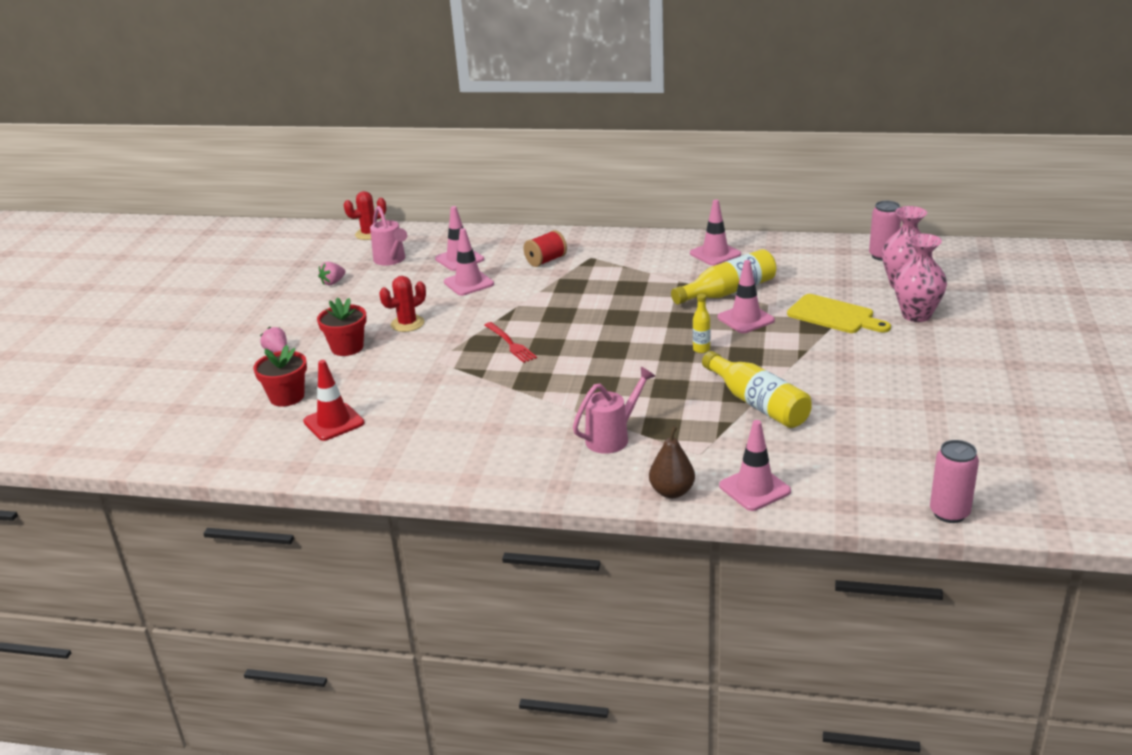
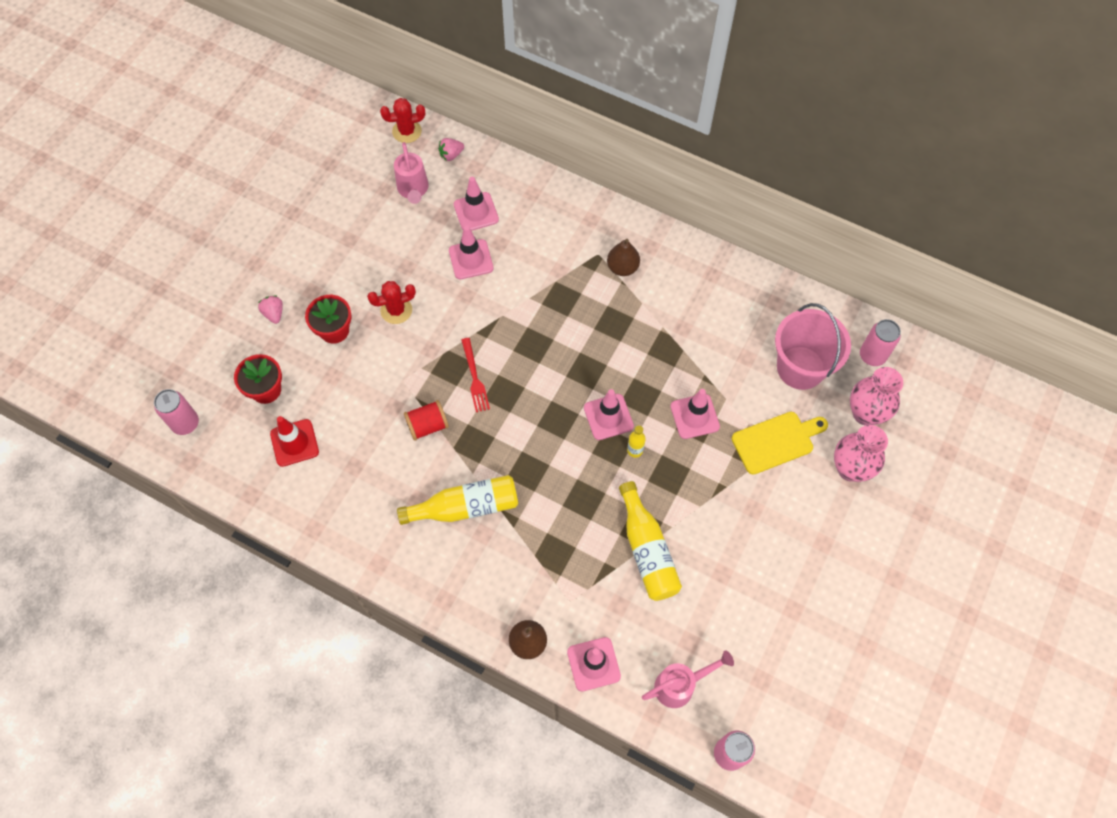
camera: 15 degrees right, 35 degrees up
pink strawberry [318,262,345,286] -> pink strawberry moved to [438,138,464,161]
red spool [523,230,567,267] -> red spool moved to [404,400,449,441]
pink watering can [573,367,655,454] -> pink watering can moved to [642,650,734,708]
yellow bottle [671,249,776,305] -> yellow bottle moved to [397,475,518,525]
pink traffic cone [690,199,741,266] -> pink traffic cone moved to [584,389,634,440]
yellow cutting board [787,294,891,333] -> yellow cutting board turned 75 degrees counterclockwise [732,412,828,475]
none -> pink can [154,389,199,435]
none -> brown pear [607,239,640,276]
none -> pink bucket [775,303,851,390]

